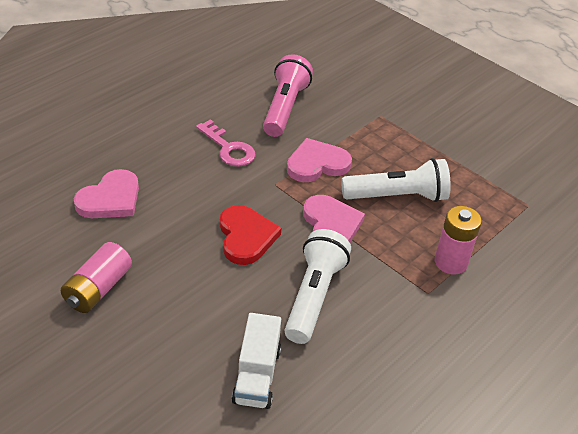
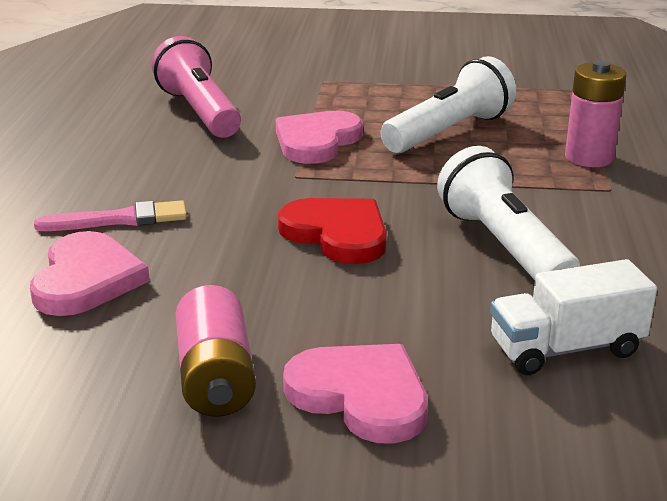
camera: 35 degrees left, 15 degrees down
pink key [196,119,255,167] -> none
white truck [232,313,281,409] -> white truck turned 105 degrees clockwise [490,259,657,375]
pink heart [303,195,365,242] -> pink heart moved to [283,344,428,444]
none -> pink brush [34,200,187,231]

